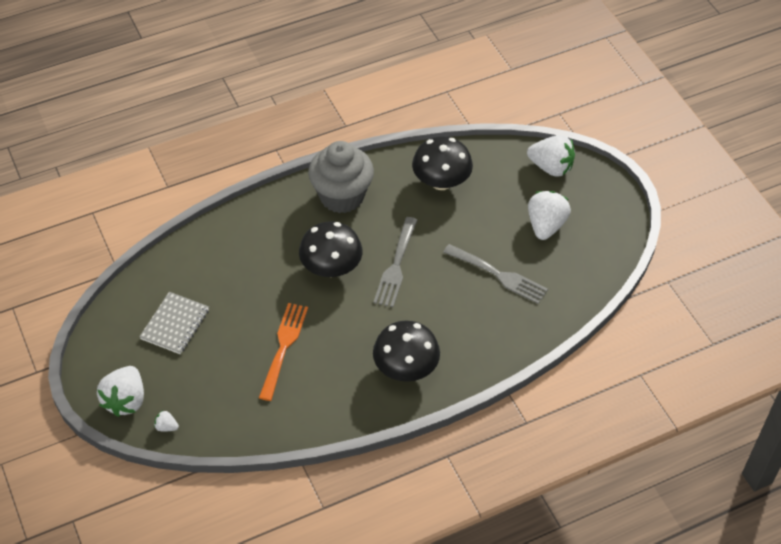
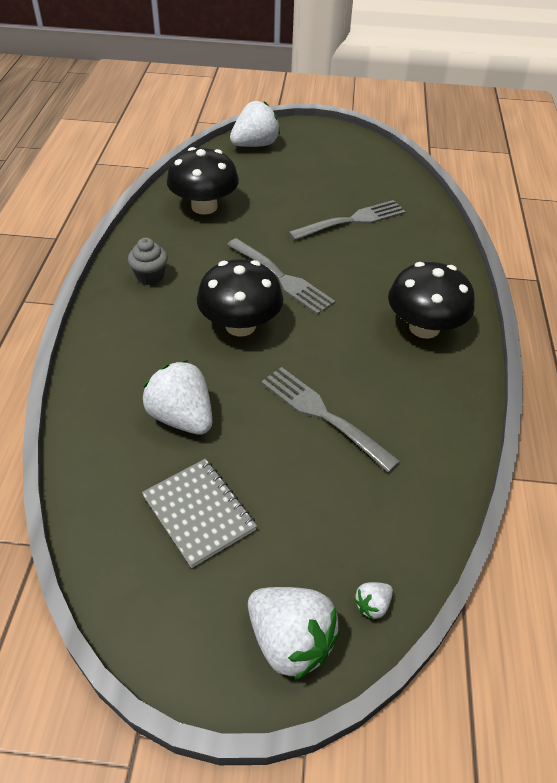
camera: 60 degrees left, 5 degrees down
orange fork [259,303,308,401] -> grey fork [261,367,401,473]
grey cupcake [308,141,374,213] -> grey cupcake [128,238,168,285], size x0.47
white strawberry [528,191,571,240] -> white strawberry moved to [143,360,212,435]

